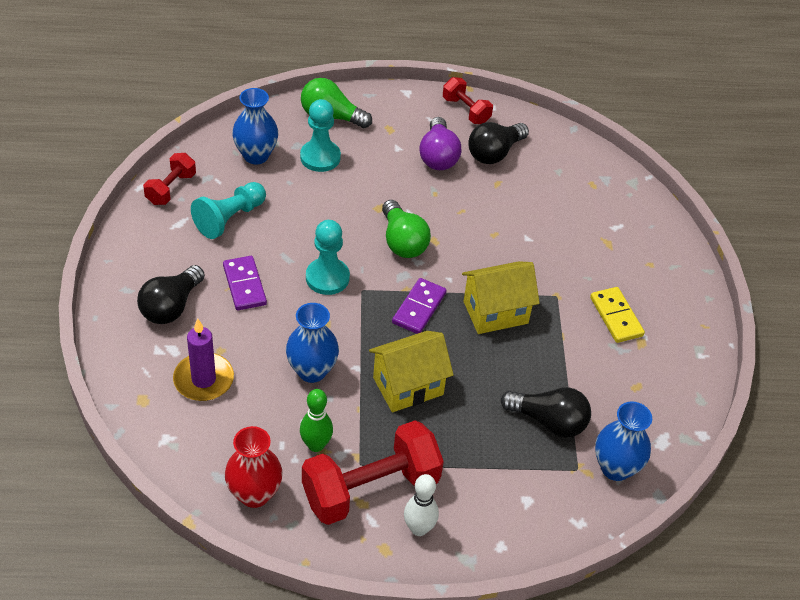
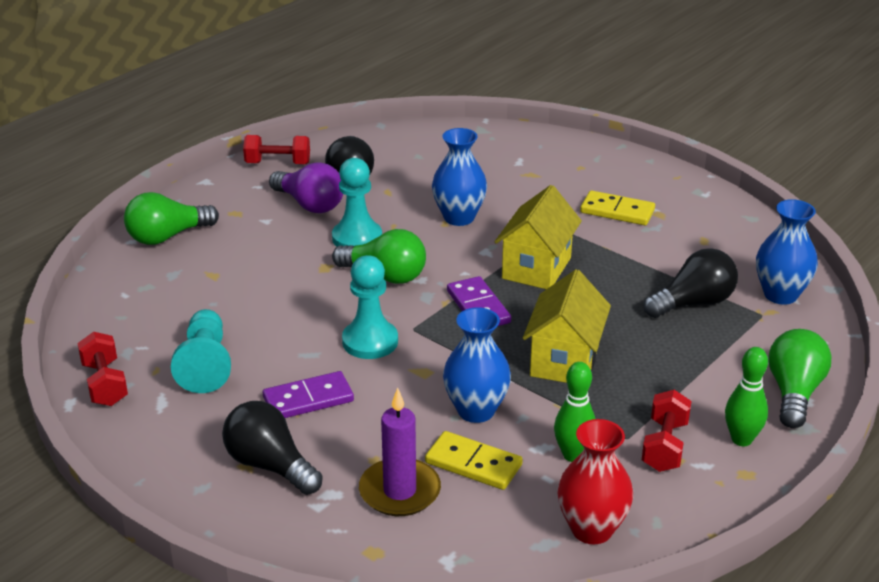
camera: 45 degrees left, 15 degrees down
black light bulb [137,265,205,324] -> black light bulb turned 150 degrees clockwise [222,401,323,495]
purple domino [223,256,267,310] -> purple domino turned 45 degrees counterclockwise [263,371,354,418]
blue vase [232,88,279,164] -> blue vase moved to [432,128,487,226]
turquoise pawn [300,99,341,172] -> turquoise pawn moved to [332,158,382,247]
red dumbbell [302,420,444,525] -> red dumbbell [642,390,692,472], size x0.53
white bowling pin [404,474,439,536] -> green bowling pin [725,347,768,446]
none -> yellow domino [425,431,523,490]
none -> green light bulb [768,329,831,428]

